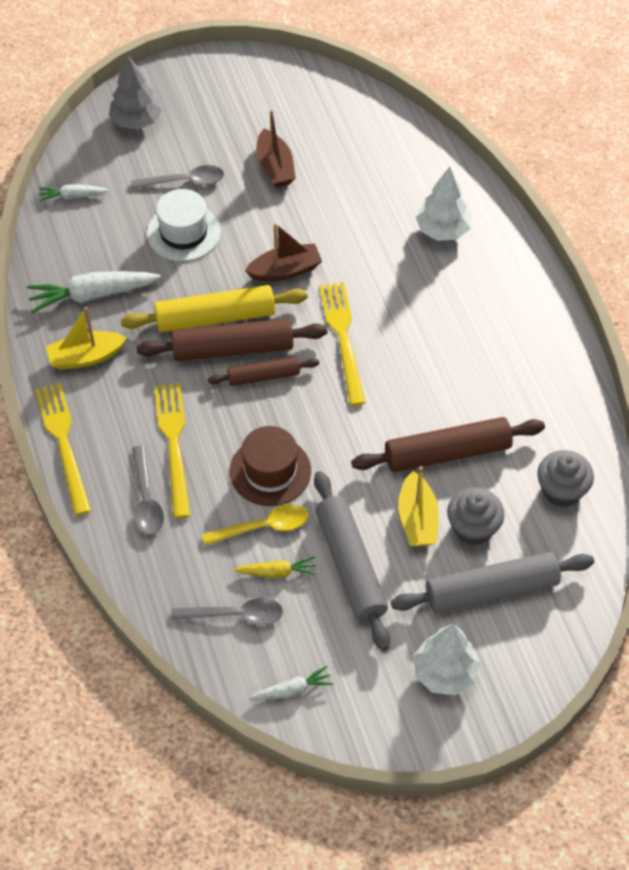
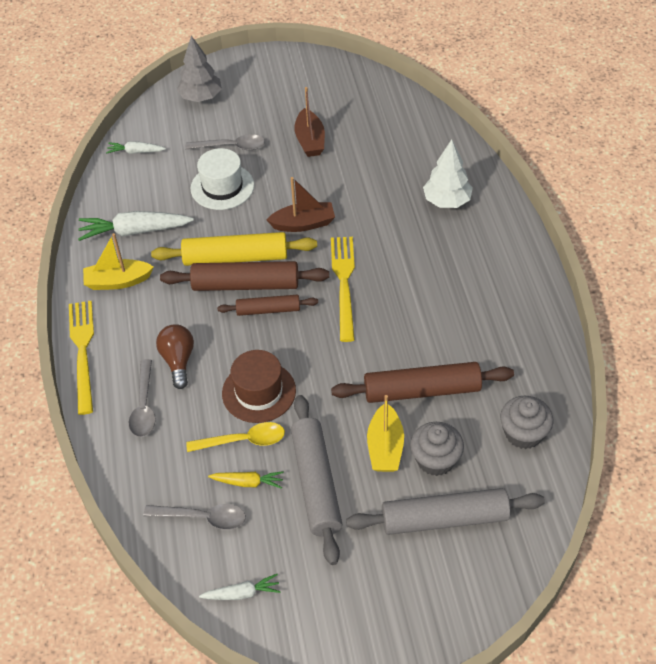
camera: 10 degrees right, 5 degrees down
yellow fork [154,383,191,518] -> brown light bulb [156,324,194,389]
white tree [414,623,480,695] -> none

